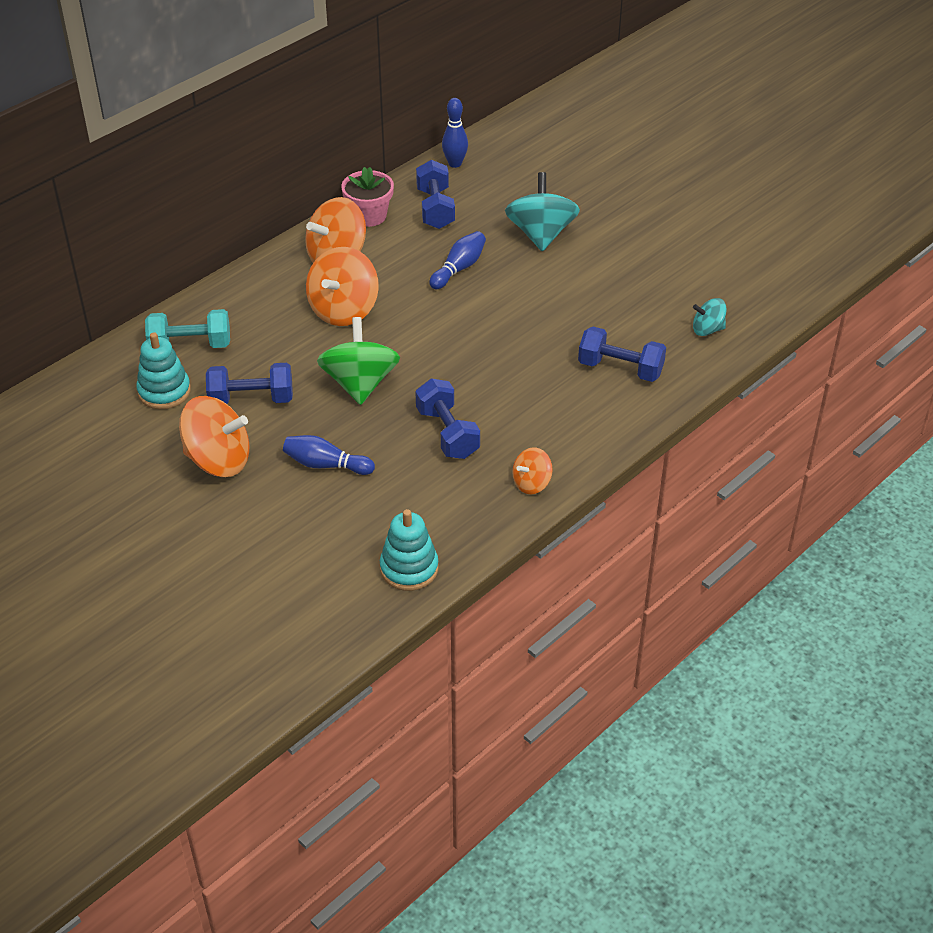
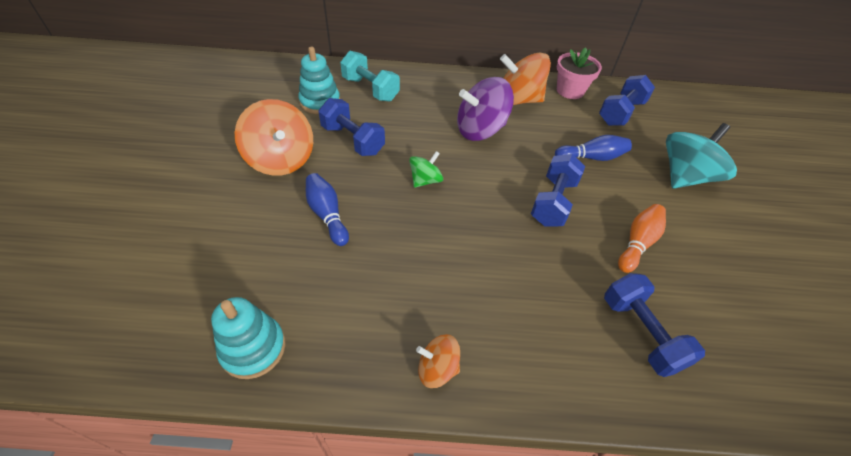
camera: 45 degrees right, 5 degrees up
orange spinning top [306,247,379,326] -> purple spinning top [457,77,514,141]
green spinning top [317,317,400,405] -> green spinning top [409,151,443,188], size x0.54
blue dumbbell [415,379,480,459] -> blue dumbbell moved to [531,154,585,227]
blue bowling pin [442,98,468,168] -> none
turquoise spinning top [693,298,726,336] -> none
none -> orange bowling pin [618,204,666,273]

